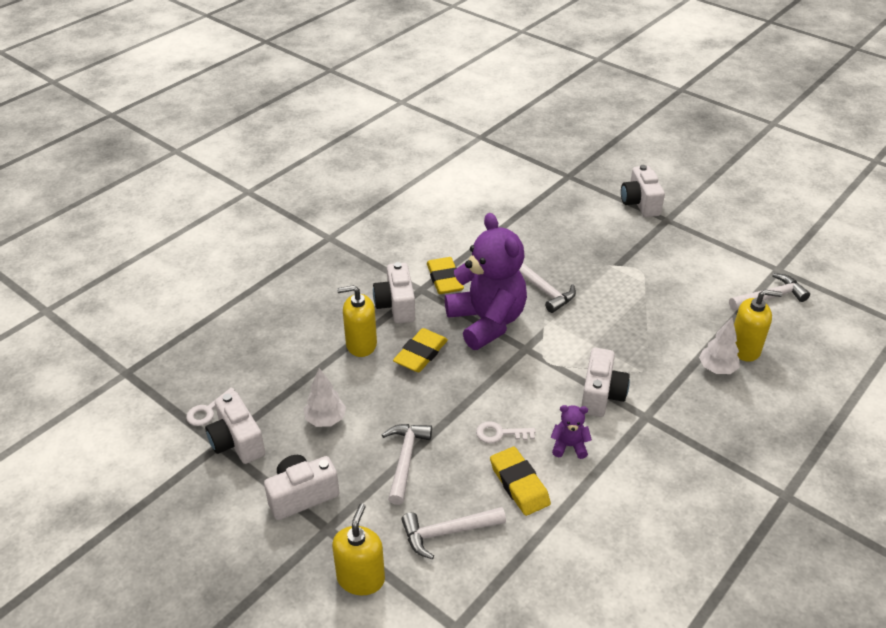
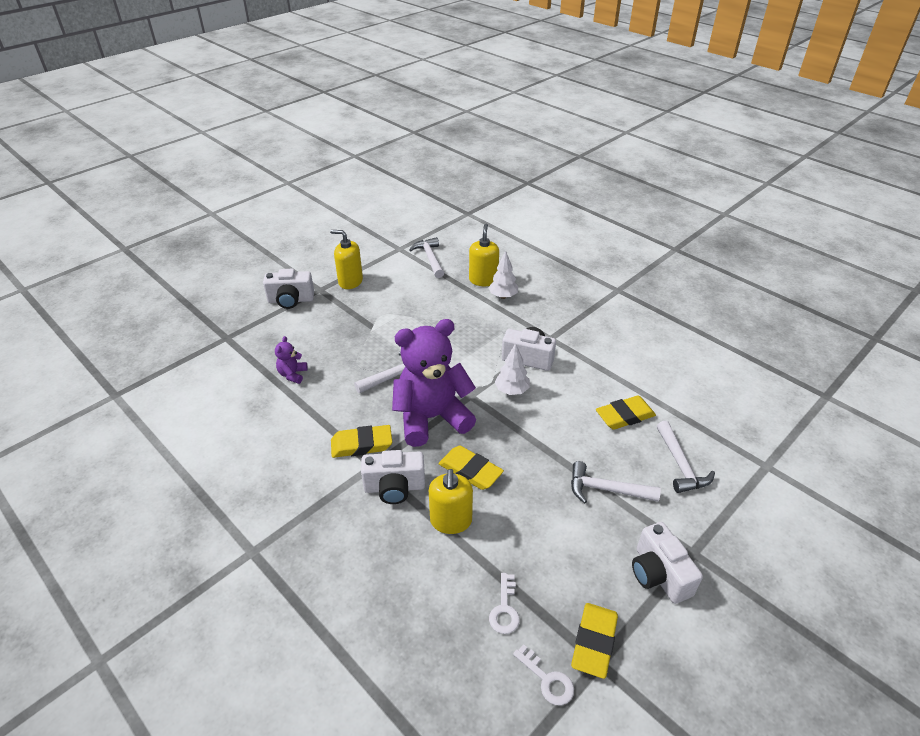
camera: 85 degrees left, 0 degrees up
white camera [205,392,265,464] -> yellow eraser [571,603,618,679]
white tree [304,368,346,427] -> white tree moved to [495,343,530,395]
yellow soap dispenser [332,503,385,595] -> yellow soap dispenser moved to [330,230,363,289]
white key [476,421,535,443] -> white key moved to [489,573,520,634]
purple teddy bear [551,405,592,459] -> purple teddy bear moved to [275,336,308,384]

